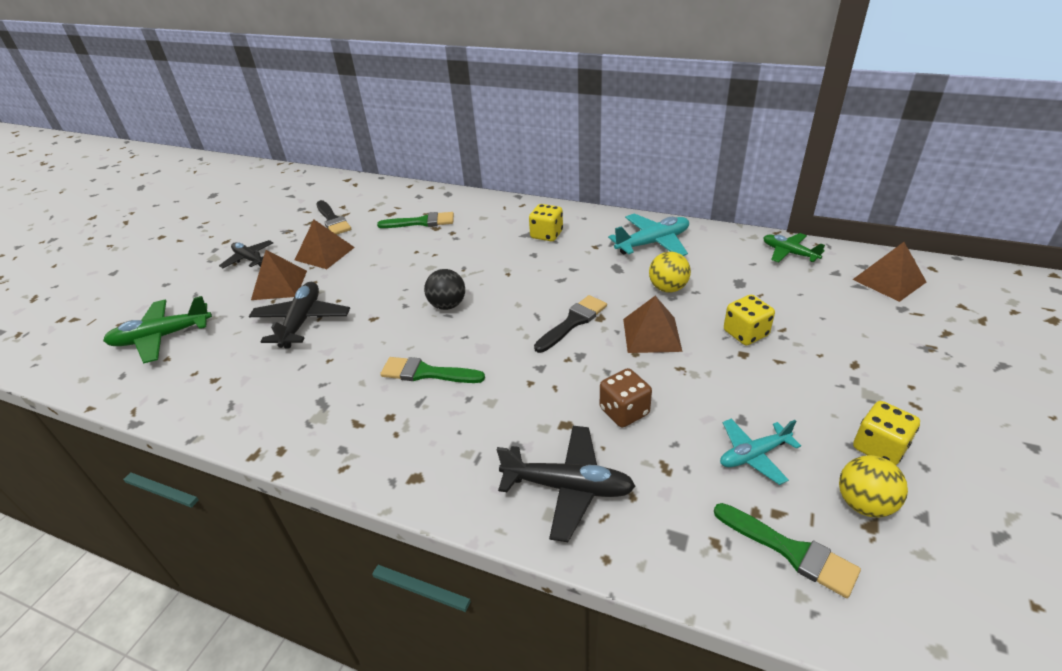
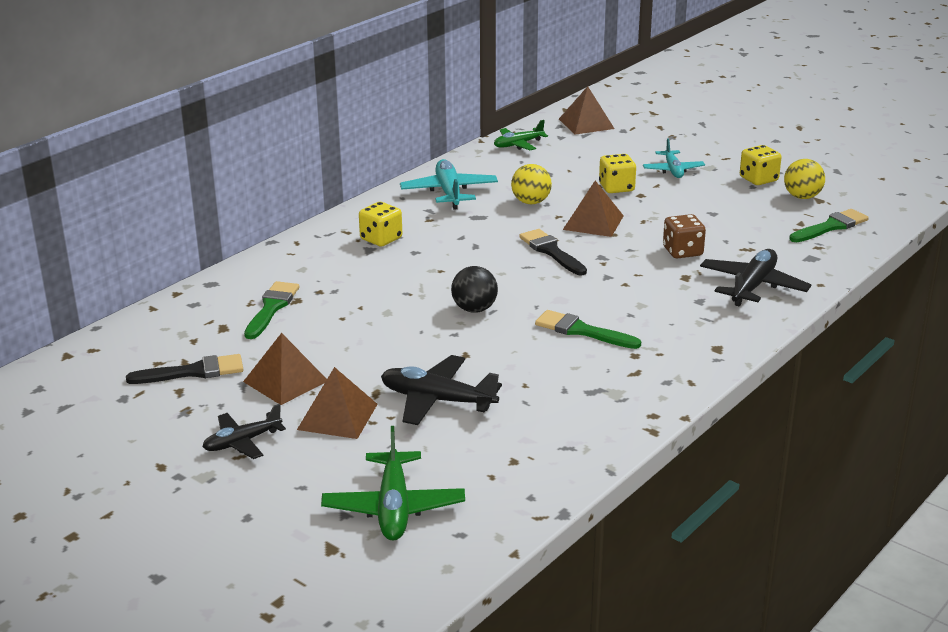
camera: 75 degrees left, 10 degrees down
green brush [380,357,485,383] -> green brush turned 90 degrees clockwise [535,310,641,349]
turquoise plane [720,419,801,485] -> turquoise plane moved to [643,138,705,178]

